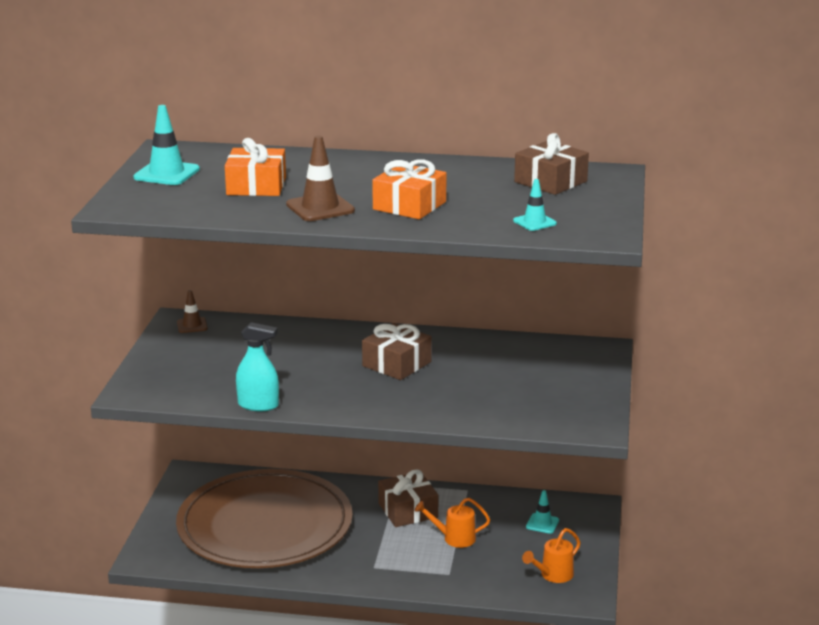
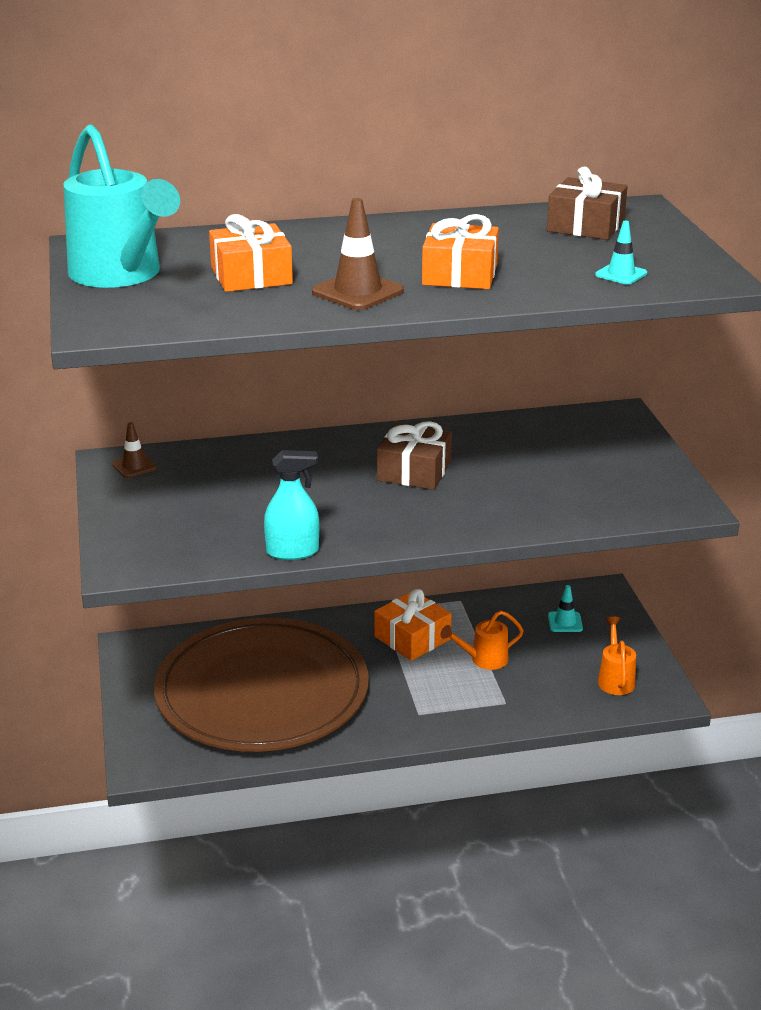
camera: 20 degrees left, 5 degrees up
turquoise traffic cone [133,105,200,185] -> turquoise watering can [63,124,180,288]
brown gift [378,469,438,527] -> orange gift [374,589,451,661]
orange watering can [522,528,581,583] -> orange watering can turned 150 degrees clockwise [598,617,636,695]

